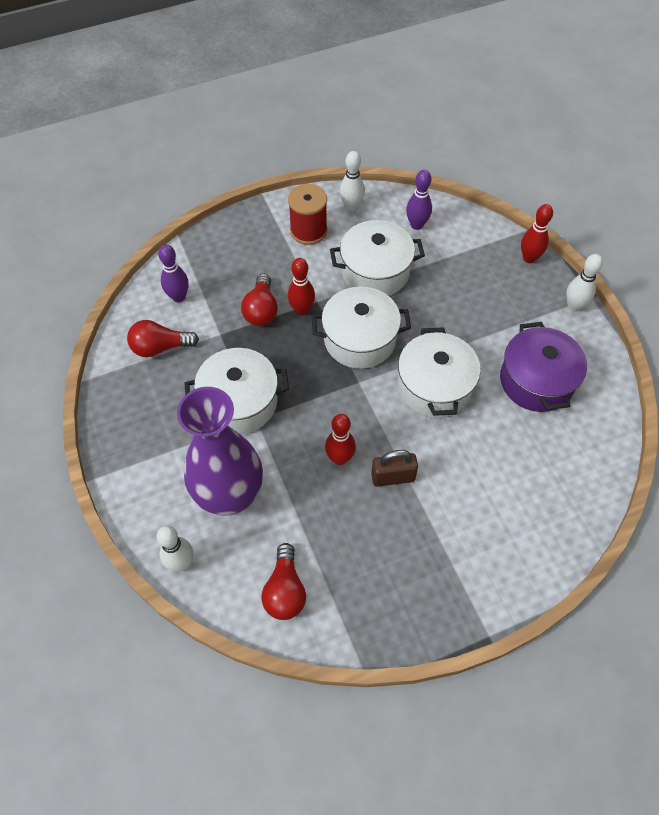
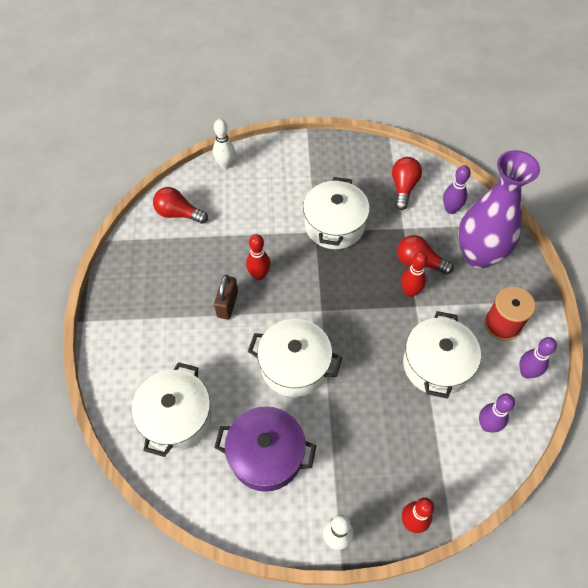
camera: 110 degrees right, 0 degrees up
purple vase [177,387,263,516] -> purple vase moved to [458,150,540,268]
white pot [311,287,411,369] -> white pot moved to [131,362,212,457]
white bowling pin [340,151,365,211] -> purple bowling pin [519,337,557,378]

